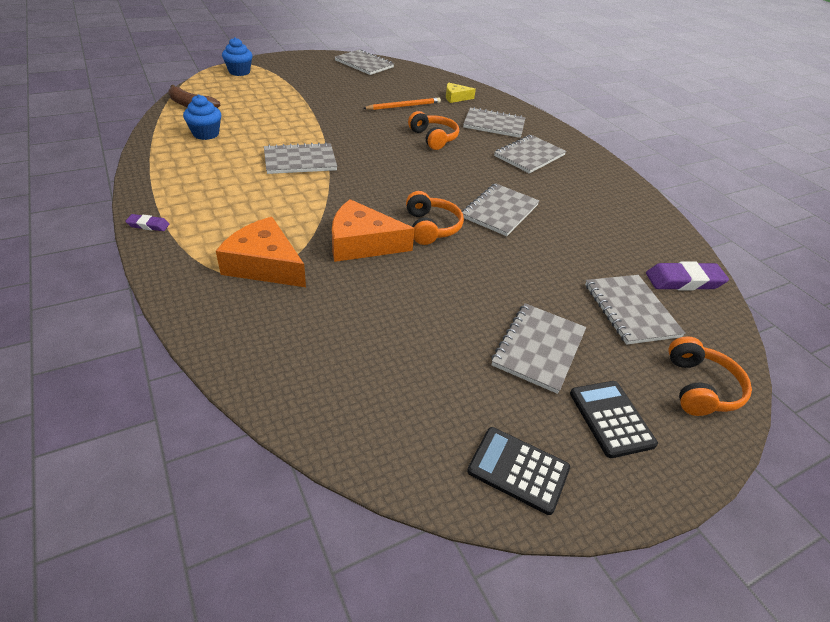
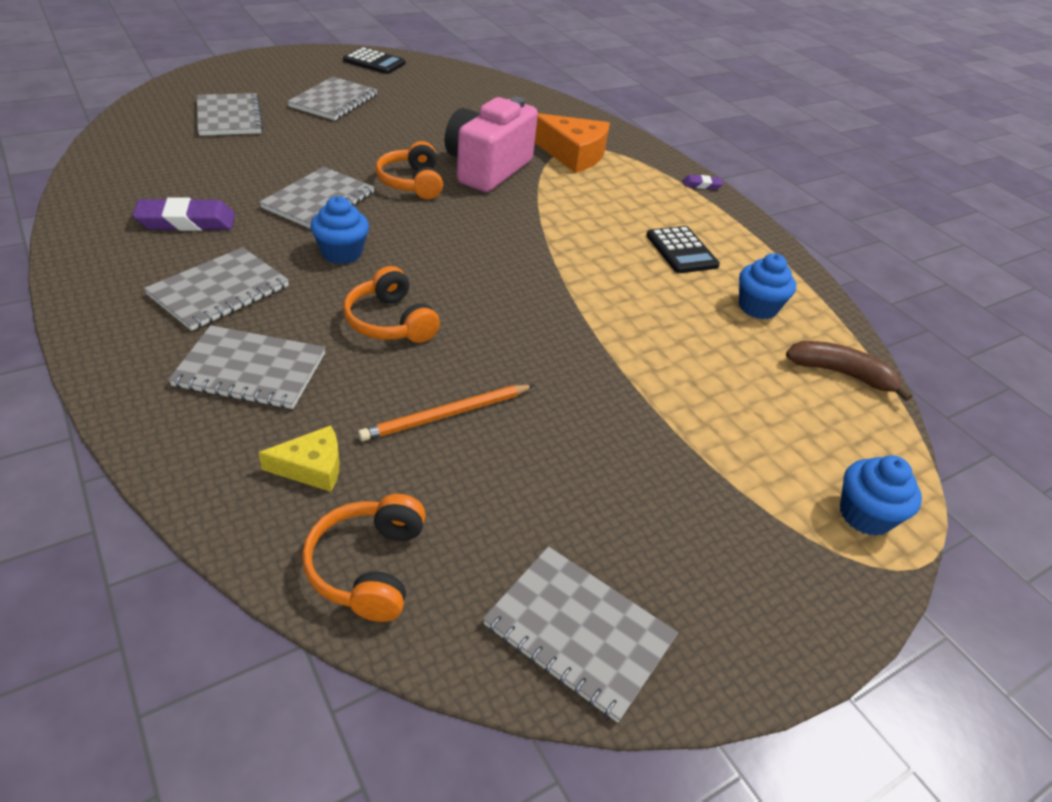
camera: 175 degrees right, 0 degrees up
grey notebook [264,142,337,174] -> none
orange cheese [332,199,415,262] -> pink camera [445,97,538,192]
black calculator [570,381,658,458] -> black calculator moved to [646,226,720,273]
purple eraser [646,261,729,290] -> purple eraser moved to [133,197,235,231]
orange headphones [668,336,752,416] -> orange headphones moved to [302,494,426,622]
none -> blue cupcake [310,196,369,264]

